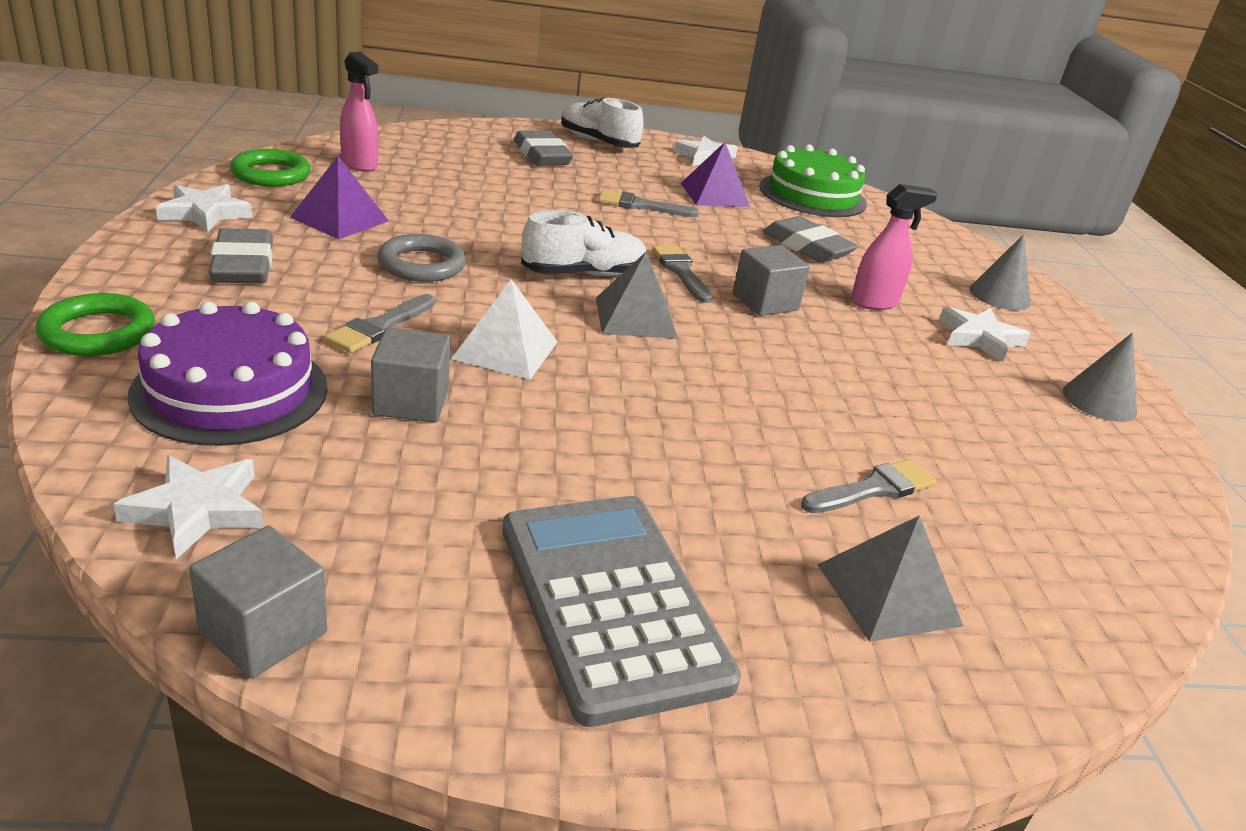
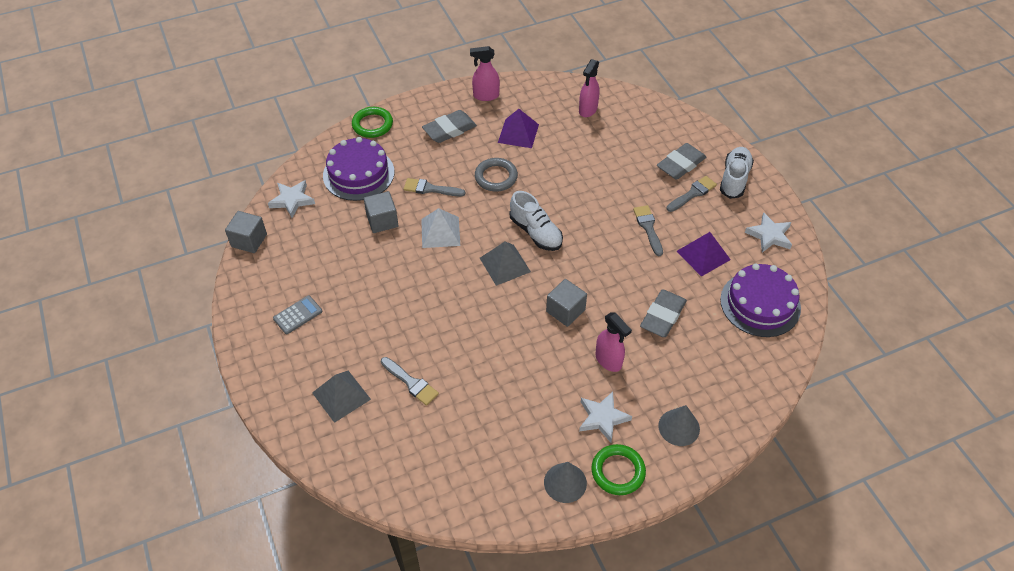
camera: 75 degrees right, 20 degrees up
white star [156,184,253,232] -> pink spray bottle [470,46,500,101]
green ring [230,149,311,186] -> green ring moved to [591,444,646,495]
grey calculator [503,496,741,727] -> grey calculator [273,295,323,334], size x0.45
grey brush [652,245,712,303] -> grey brush moved to [666,176,717,212]
green cake [759,144,867,217] -> purple cake [720,263,801,337]

